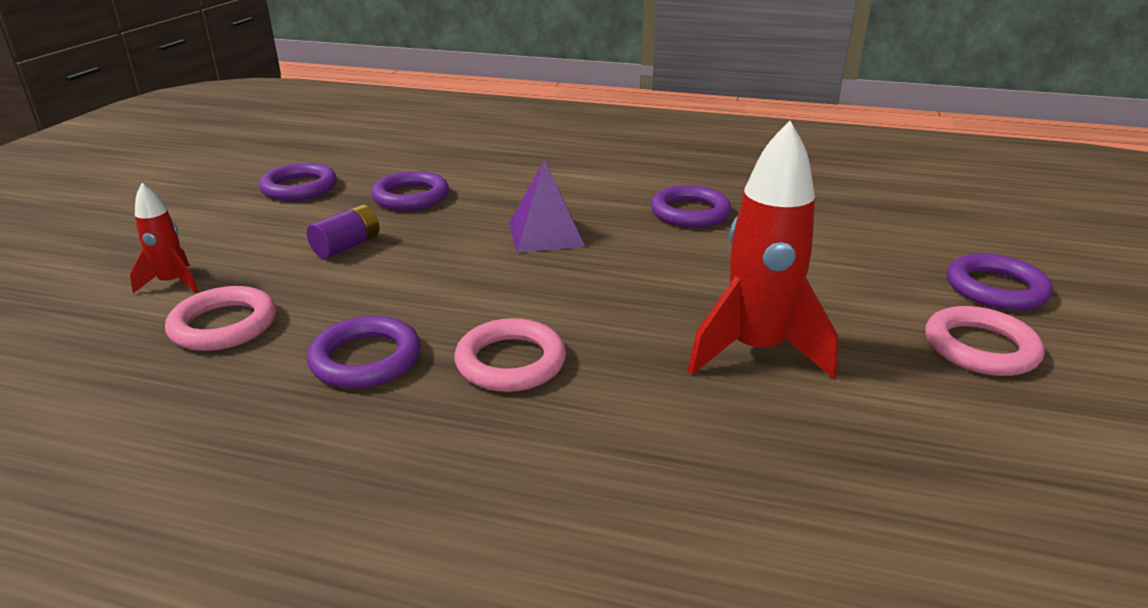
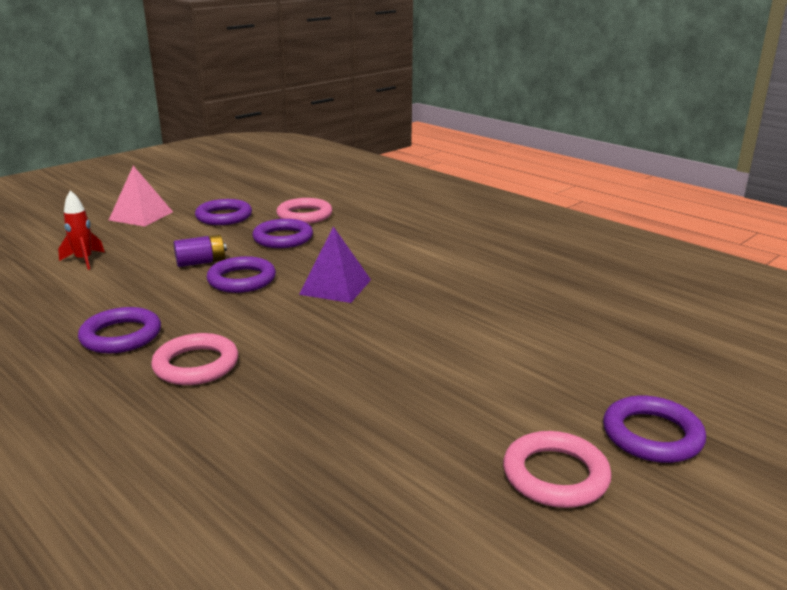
camera: 30 degrees right, 5 degrees down
pink ring [165,286,276,351] -> pink ring moved to [276,198,332,224]
purple ring [651,185,731,228] -> purple ring moved to [207,256,276,293]
red rocket [688,121,838,379] -> none
none -> pink pyramid [109,166,173,227]

